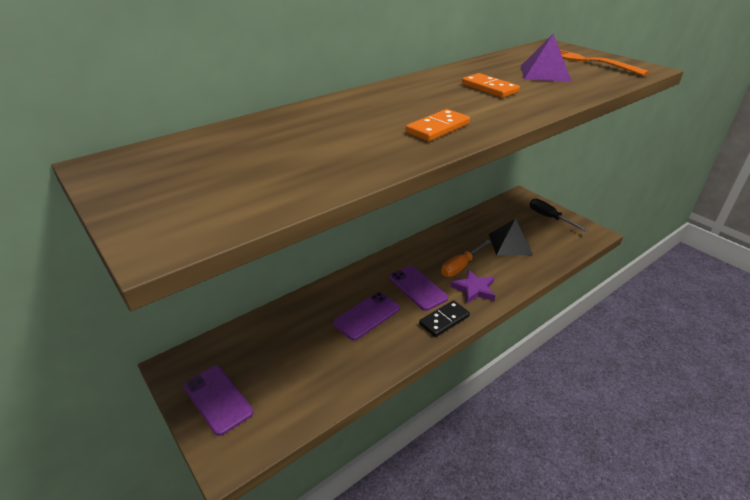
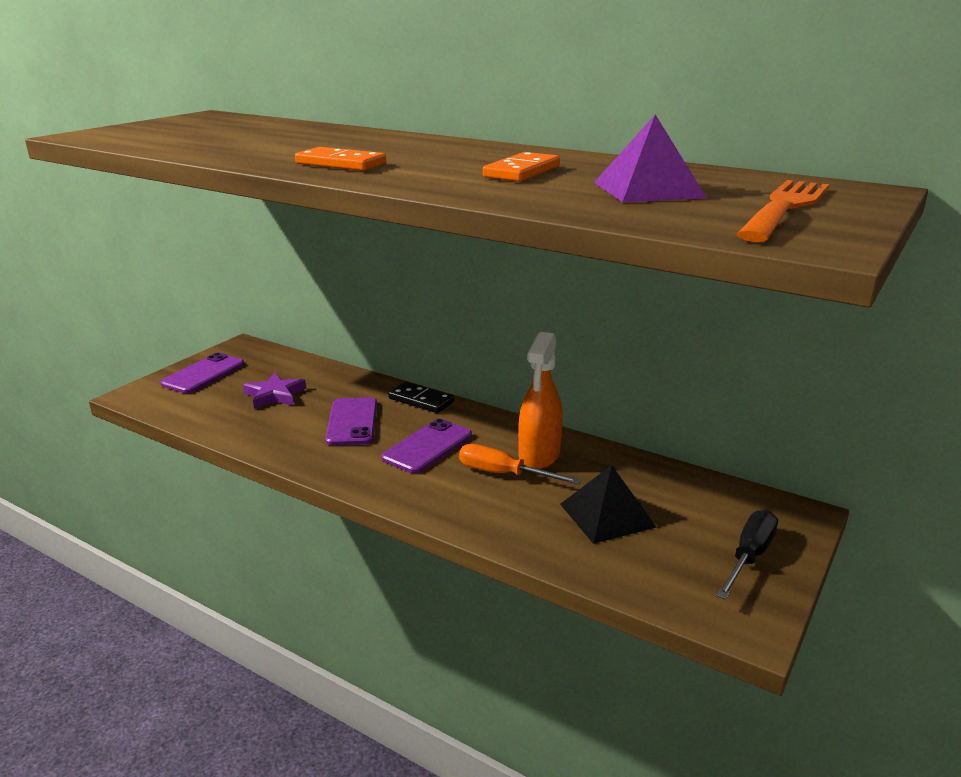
camera: 70 degrees right, 10 degrees down
purple phone [333,292,400,340] -> purple phone turned 60 degrees clockwise [325,397,377,445]
black domino [419,300,470,337] -> black domino moved to [388,382,455,413]
purple star [450,269,495,304] -> purple star moved to [243,373,306,409]
none -> orange spray bottle [518,332,563,469]

